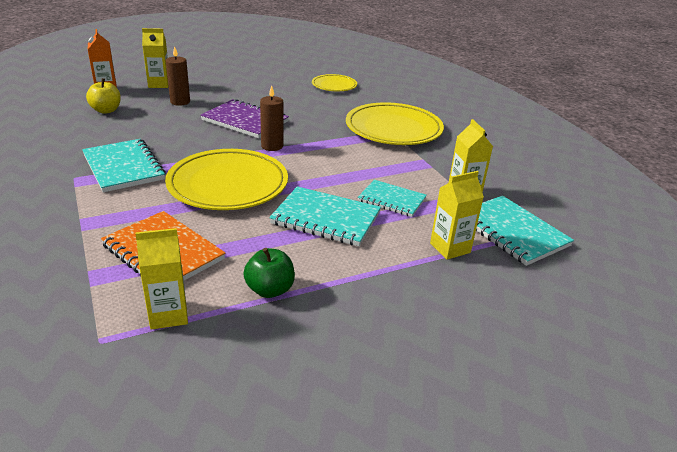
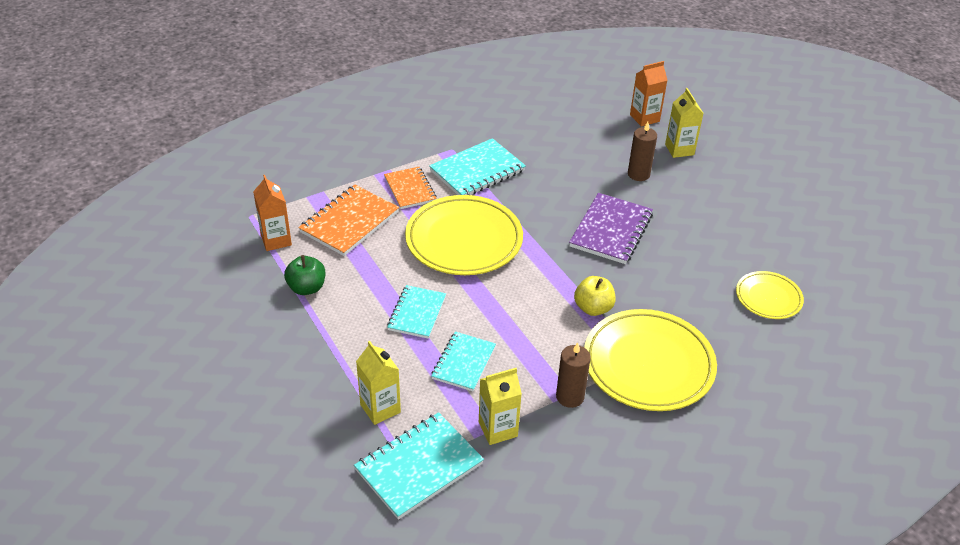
camera: 85 degrees right, 10 degrees up
yellow apple [86,78,121,114] -> yellow apple moved to [574,276,616,316]
yellow carton [135,228,188,330] -> orange carton [253,175,292,251]
brown candle [260,85,283,151] -> brown candle moved to [556,342,591,408]
turquoise notebook [269,186,381,246] -> turquoise notebook [387,285,446,339], size x0.66
none -> orange notebook [384,167,437,209]

